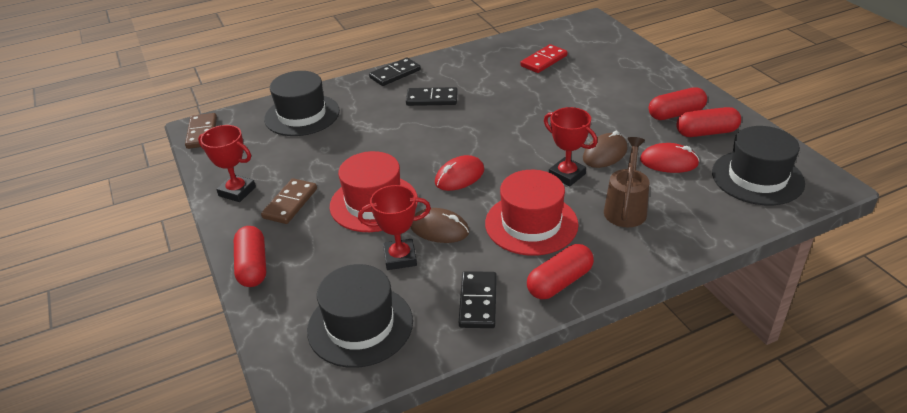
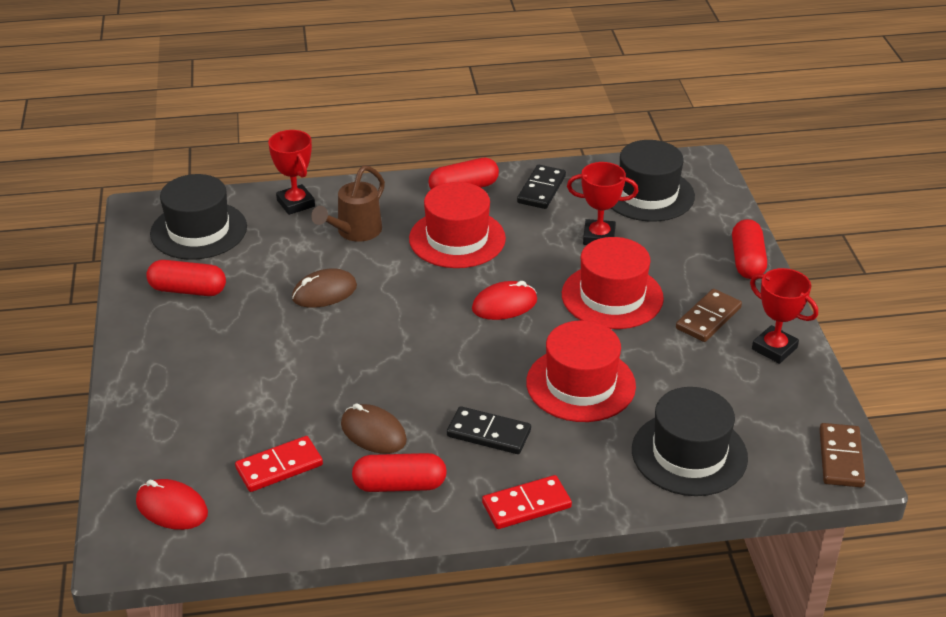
camera: 165 degrees left, 0 degrees up
black domino [369,58,421,86] -> red domino [482,475,572,529]
brown mouse [411,208,469,243] -> brown mouse moved to [341,403,407,454]
red trophy [544,107,597,186] -> red trophy moved to [268,130,315,215]
red mouse [640,143,699,173] -> red mouse moved to [136,479,208,530]
red capsule [649,87,707,120] -> red capsule moved to [352,453,447,492]
none -> red hat [526,320,636,422]

